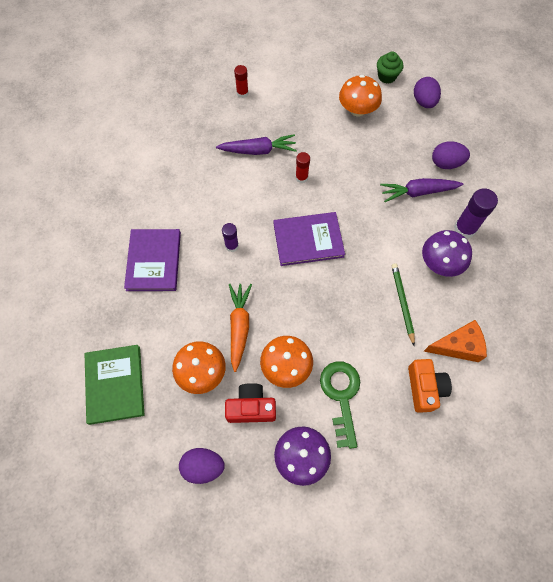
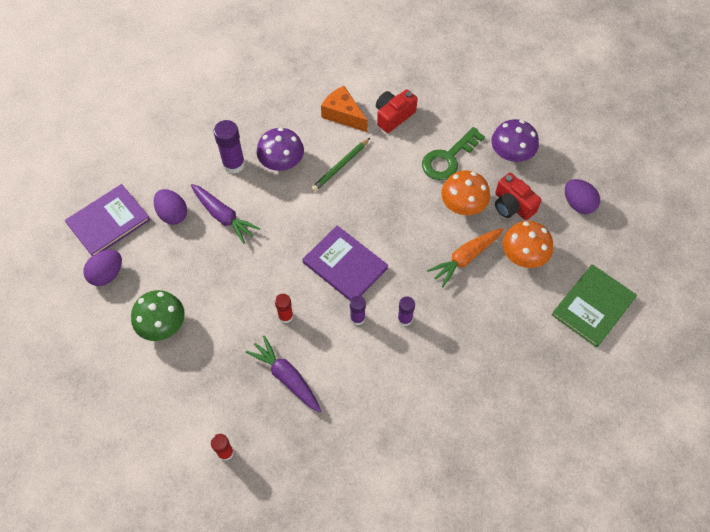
camera: 130 degrees left, 5 degrees down
purple book [124,229,181,291] -> purple book moved to [65,184,150,256]
orange mushroom [339,75,382,117] -> green mushroom [131,290,185,341]
green cupcake [377,51,404,84] -> none
orange camera [408,359,452,413] -> red camera [376,89,418,133]
none -> purple glue stick [350,296,366,325]

